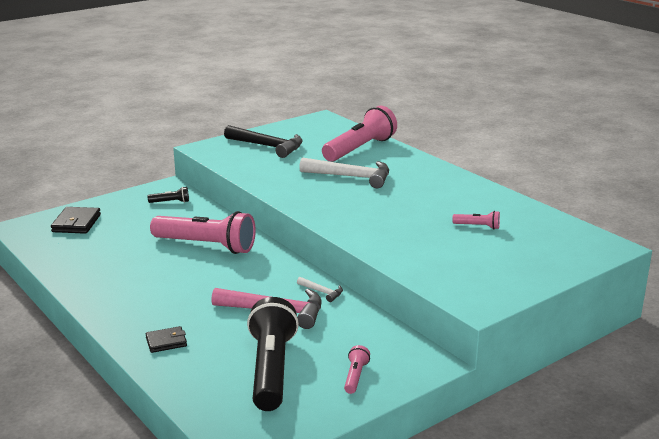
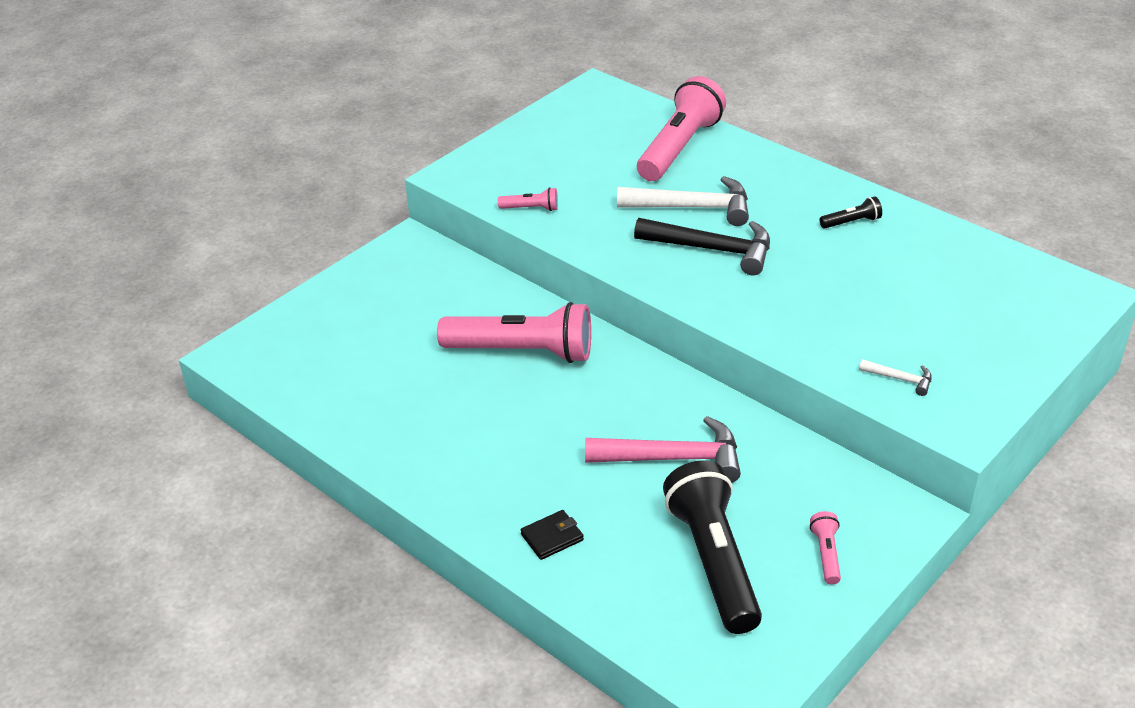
camera: 10 degrees left, 15 degrees up
black wallet [51,207,101,234] -> none
black flashlight [148,187,189,203] -> black flashlight moved to [820,196,882,229]
black hammer [224,125,303,158] -> black hammer moved to [634,218,770,276]
white hammer [297,277,343,302] -> white hammer moved to [859,359,932,396]
pink flashlight [452,211,500,229] -> pink flashlight moved to [498,187,558,211]

